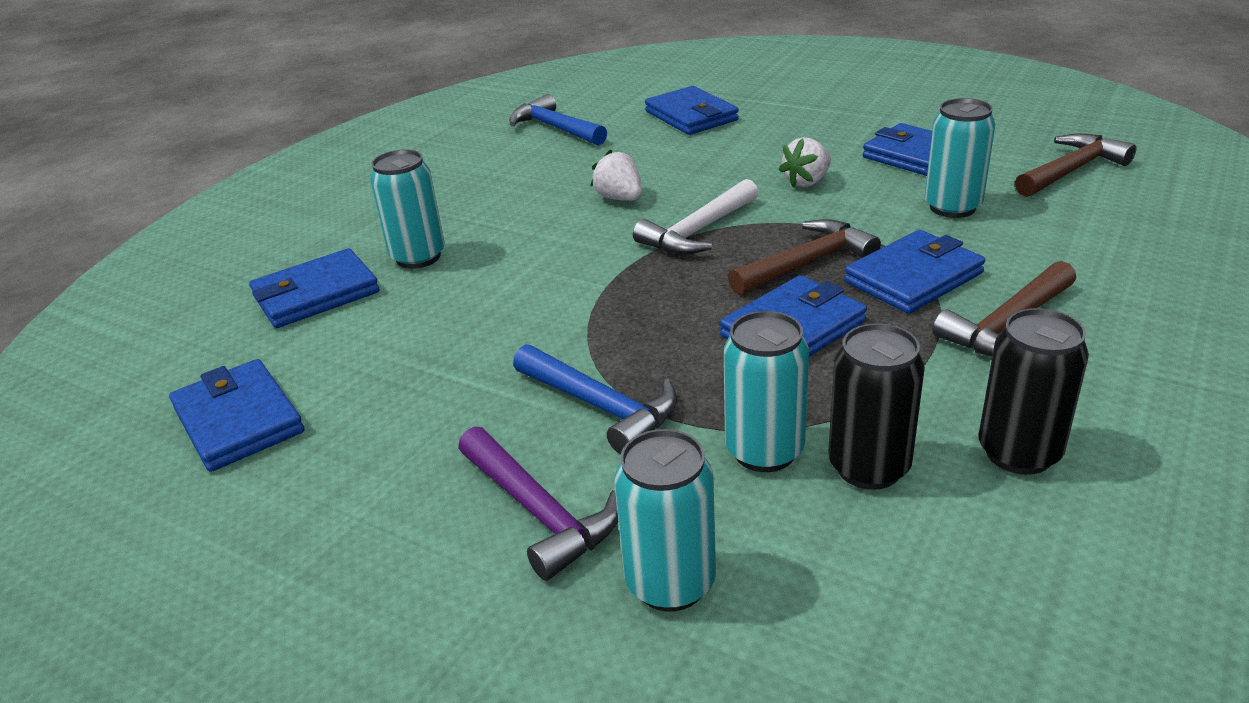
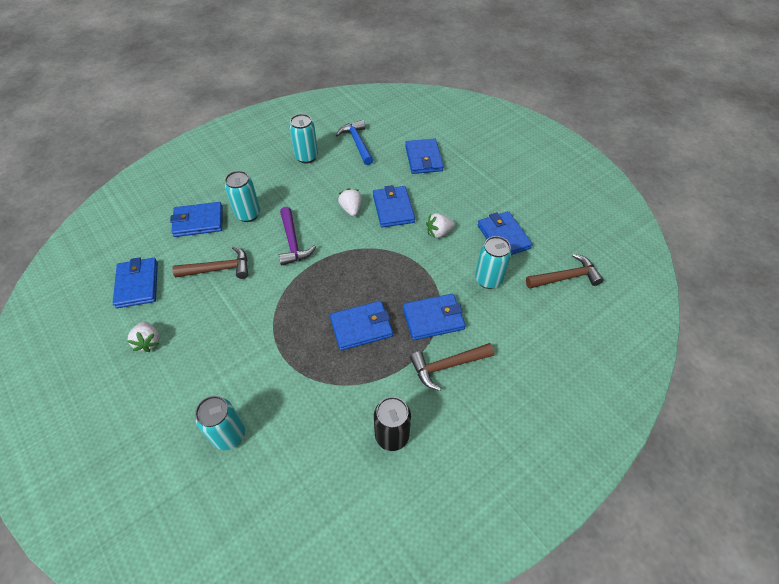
camera: 20 degrees right, 20 degrees up
purple hammer [458,426,618,581] -> purple hammer moved to [279,207,317,266]
blue hammer [513,344,677,454] -> none
white hammer [633,179,758,255] -> none
turquoise can [724,311,809,472] -> turquoise can moved to [289,114,318,164]
brown hammer [728,219,881,295] -> brown hammer moved to [172,246,248,279]
black can [828,323,925,490] -> none
none -> white strawberry [128,321,160,352]
none -> blue wallet [373,185,415,228]

